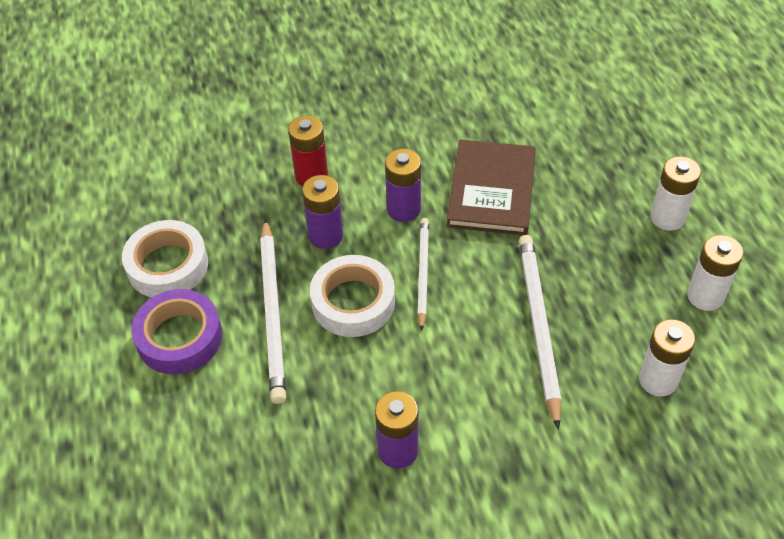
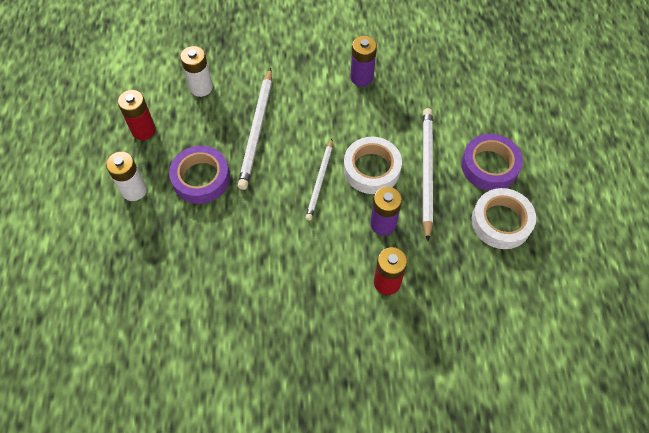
camera: 170 degrees left, 10 degrees up
purple battery [385,149,421,222] -> none
brown book [447,139,536,235] -> none
white battery [687,235,743,311] -> red battery [118,90,156,140]
none -> purple tape [169,146,230,204]

